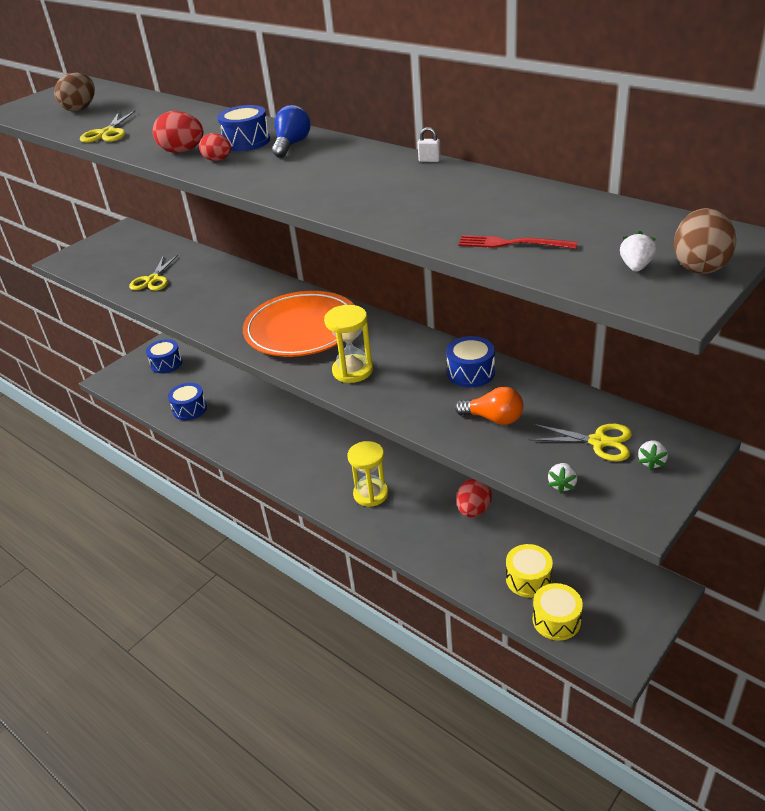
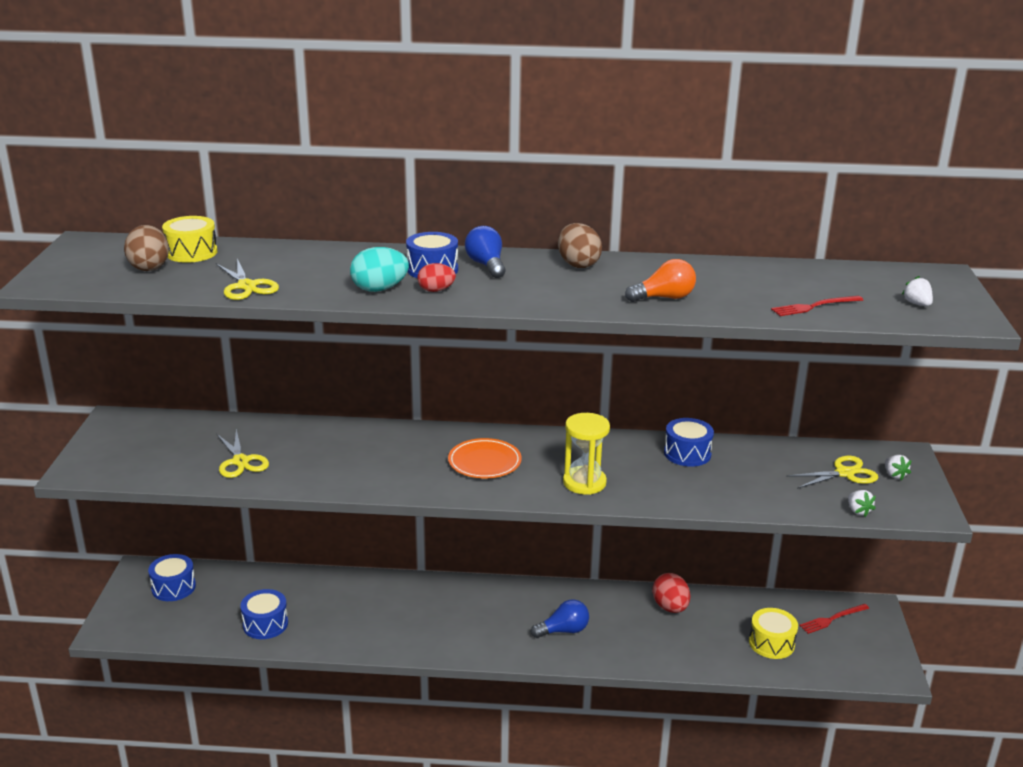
camera: 40 degrees left, 10 degrees down
red egg [152,111,203,153] -> turquoise egg [350,247,409,292]
orange plate [243,291,354,357] -> orange plate [448,438,522,478], size x0.57
yellow hourglass [347,441,388,507] -> blue light bulb [531,599,589,638]
white padlock [418,127,441,162] -> none
orange light bulb [455,387,524,425] -> orange light bulb moved to [625,259,696,302]
yellow drum [533,583,583,641] -> yellow drum moved to [162,216,217,263]
brown egg [674,208,736,274] -> brown egg moved to [558,223,602,268]
none -> red fork [799,604,869,634]

